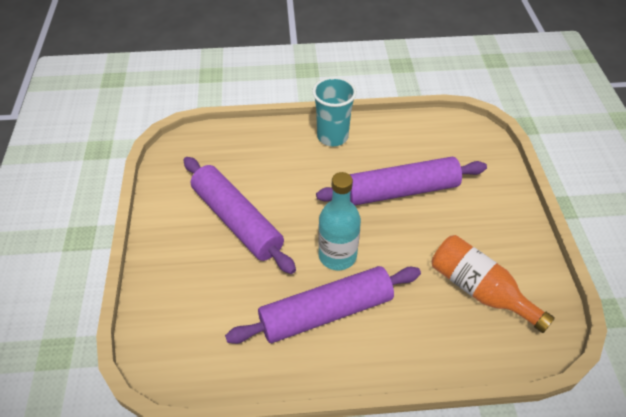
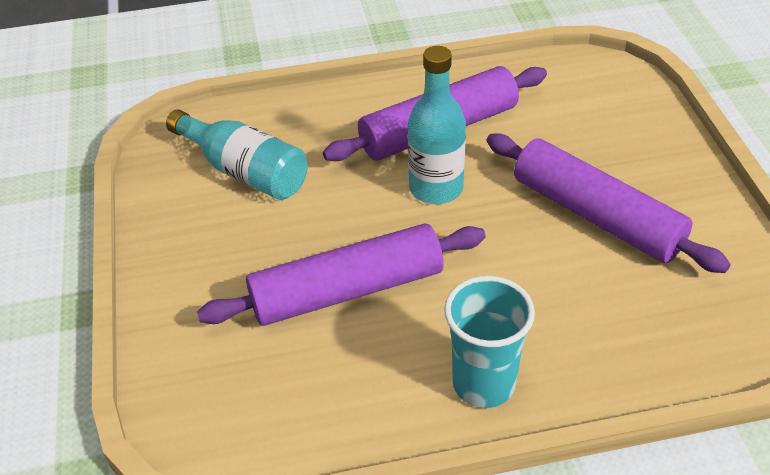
camera: 175 degrees right, 5 degrees down
orange bottle [432,235,555,333] -> turquoise bottle [166,110,308,200]

